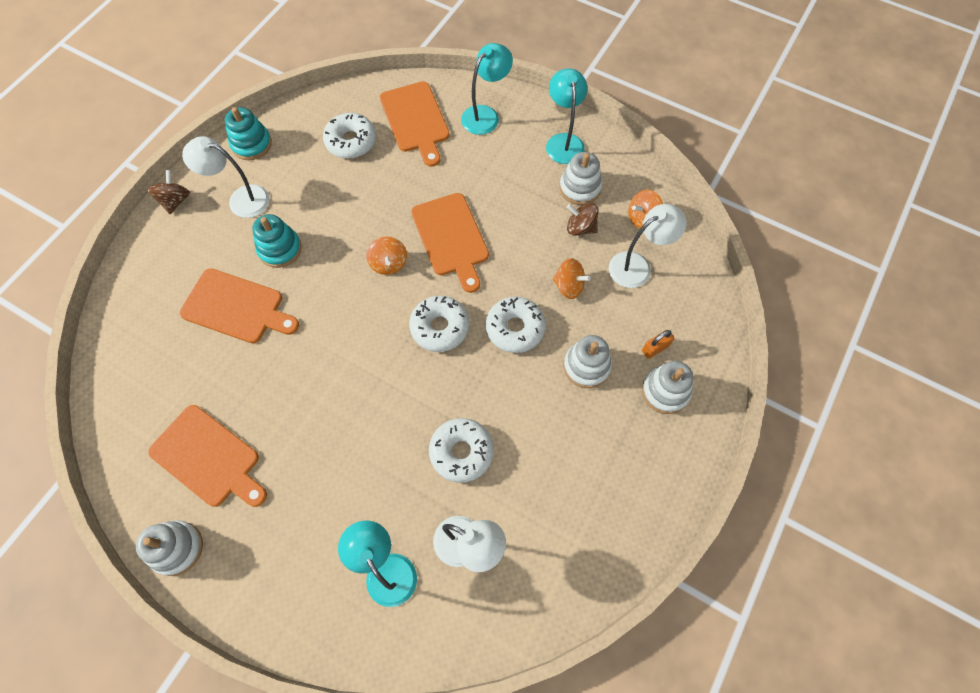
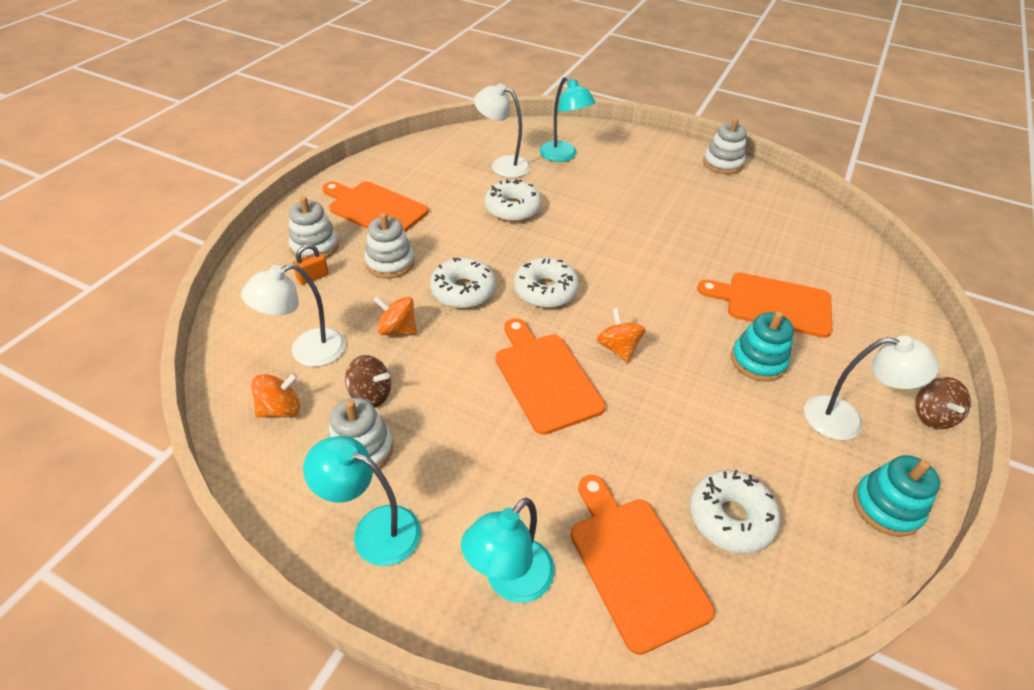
camera: 175 degrees right, 20 degrees down
orange cutting board [148,405,267,507] -> orange cutting board moved to [322,181,428,232]
turquoise lamp [546,69,587,164] -> turquoise lamp turned 120 degrees clockwise [303,436,421,566]

